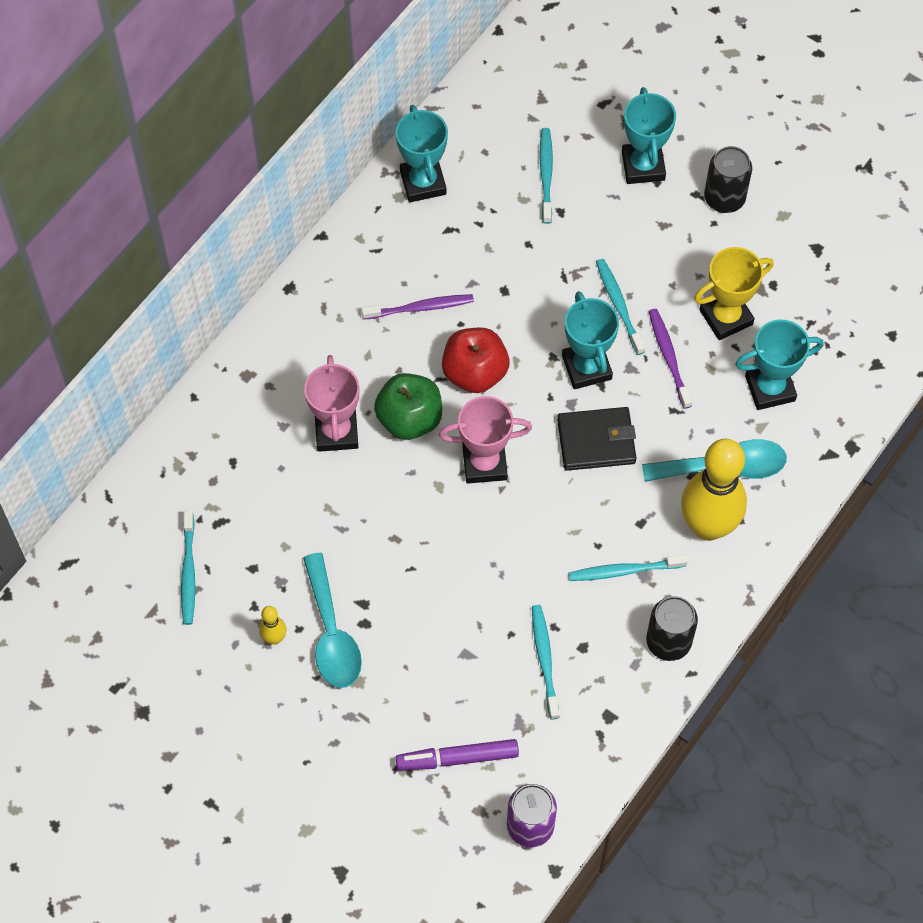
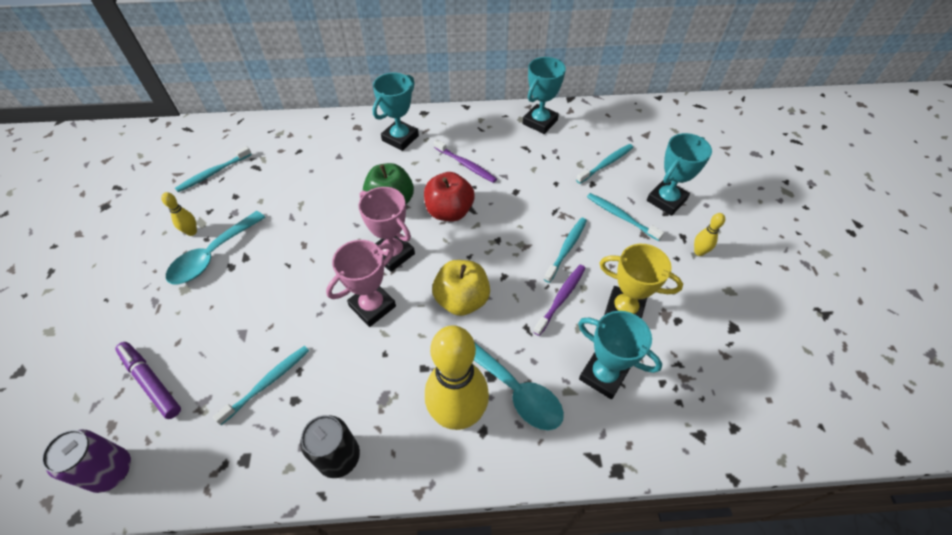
camera: 50 degrees right, 10 degrees down
pink trophy [304,355,359,452] -> pink trophy moved to [326,240,396,327]
black wallet [557,407,636,471] -> yellow apple [432,260,490,316]
turquoise trophy [562,291,619,389] -> turquoise trophy moved to [373,72,419,151]
turquoise toothbrush [569,555,687,581] -> turquoise toothbrush moved to [587,193,664,241]
black can [704,146,752,213] -> yellow bowling pin [694,213,725,256]

